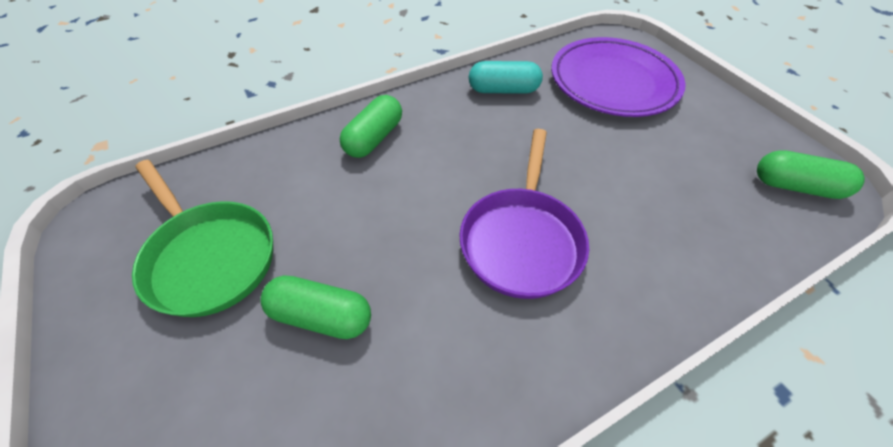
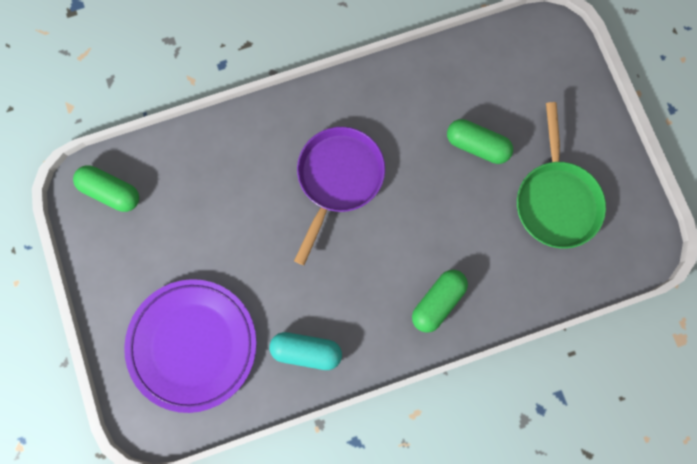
camera: 170 degrees left, 25 degrees up
green pan [132,160,273,317] -> green pan turned 150 degrees counterclockwise [517,102,606,249]

